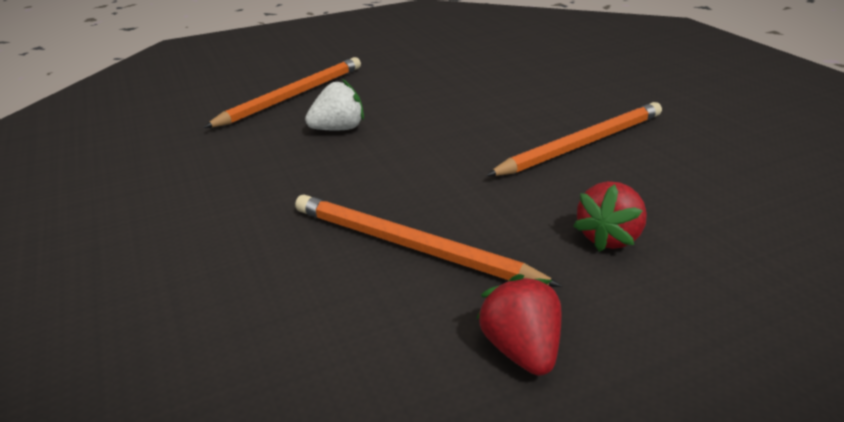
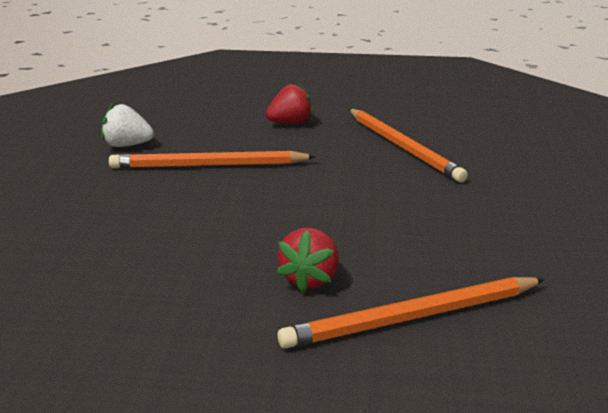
camera: 150 degrees left, 5 degrees down
white strawberry [305,79,364,130] -> white strawberry moved to [101,103,154,147]
red strawberry [476,274,561,376] -> red strawberry moved to [276,228,339,293]

